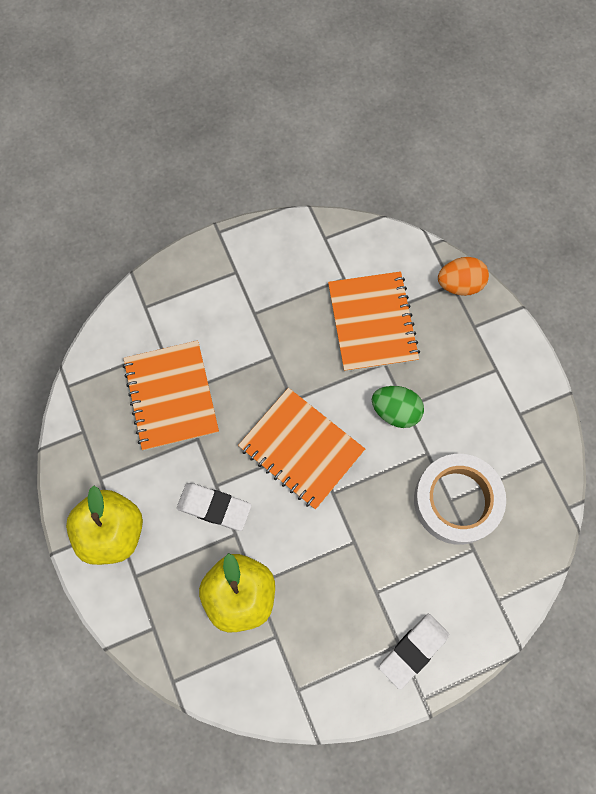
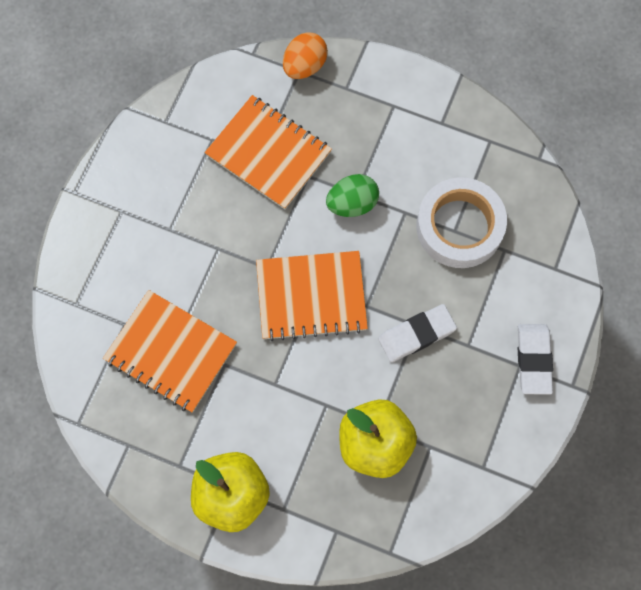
camera: 45 degrees left, 0 degrees up
white eraser [177,483,252,531] -> white eraser moved to [378,304,457,362]

